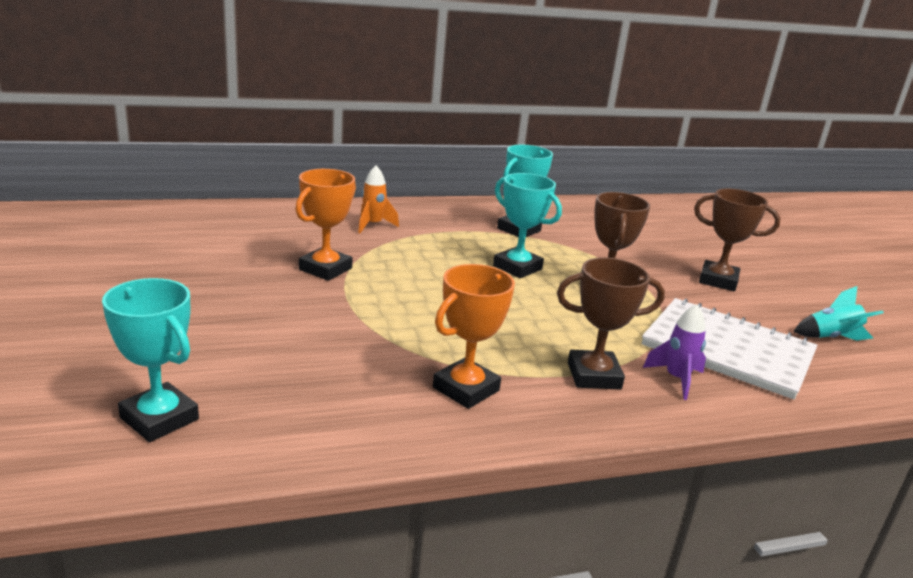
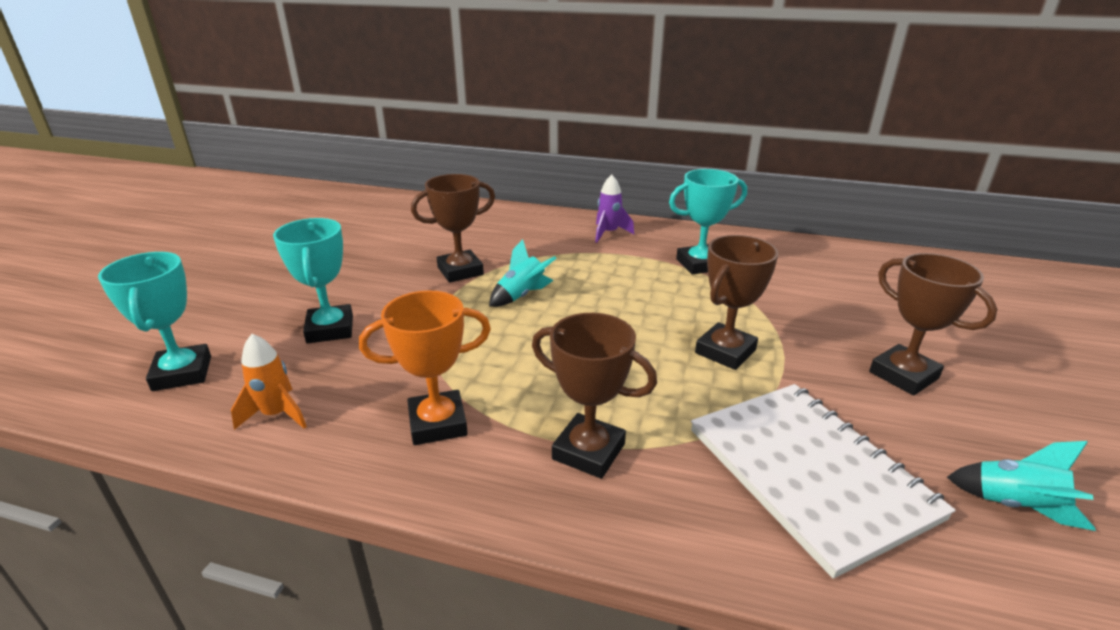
camera: 35 degrees right, 5 degrees up
orange trophy [295,169,356,281] -> brown trophy [411,174,495,283]
orange rocket [358,165,399,233] -> orange rocket moved to [231,334,307,430]
turquoise trophy [493,173,562,278] -> turquoise trophy moved to [273,218,353,343]
purple rocket [643,304,706,400] -> purple rocket moved to [595,175,634,243]
none -> turquoise rocket [489,239,557,307]

